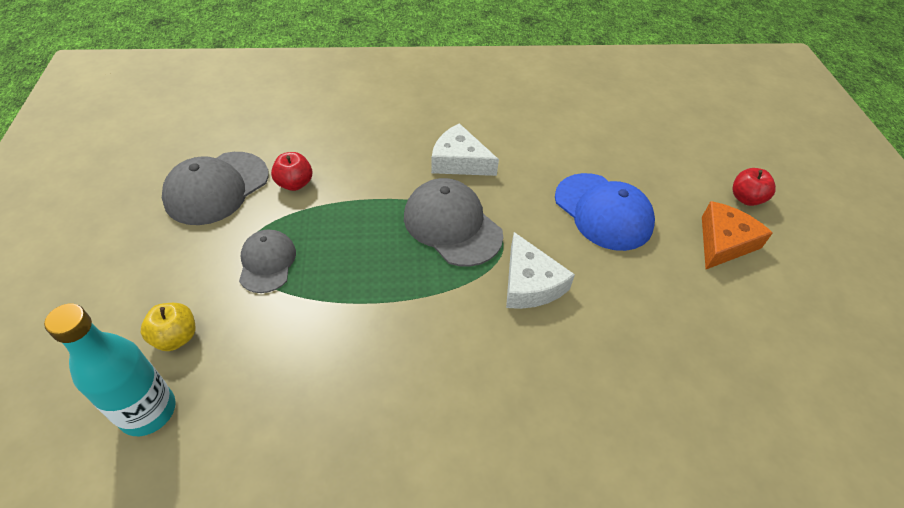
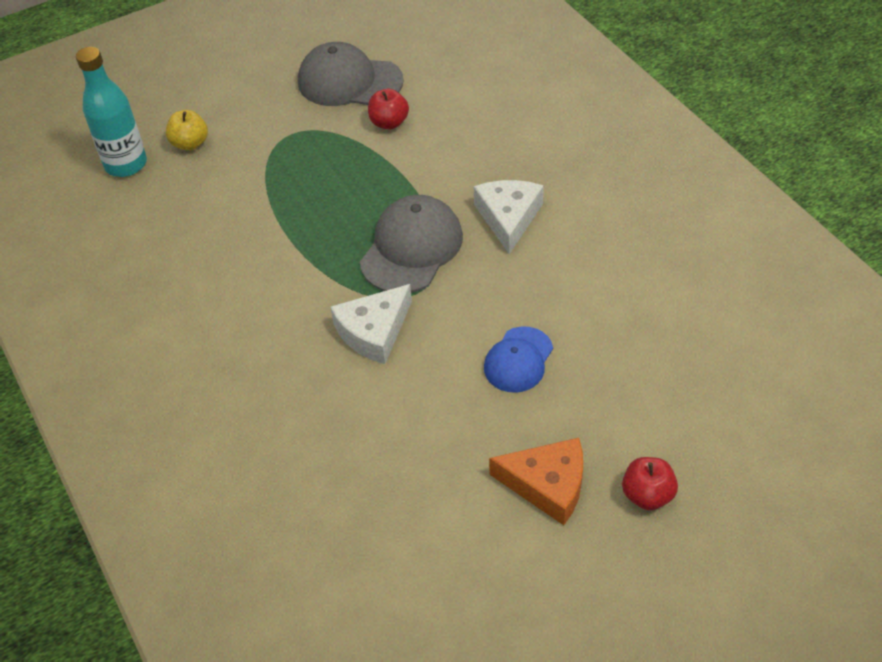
camera: 70 degrees right, 0 degrees up
grey cap [239,230,296,293] -> none
blue cap [555,173,655,251] -> blue cap [484,326,553,393], size x0.62

